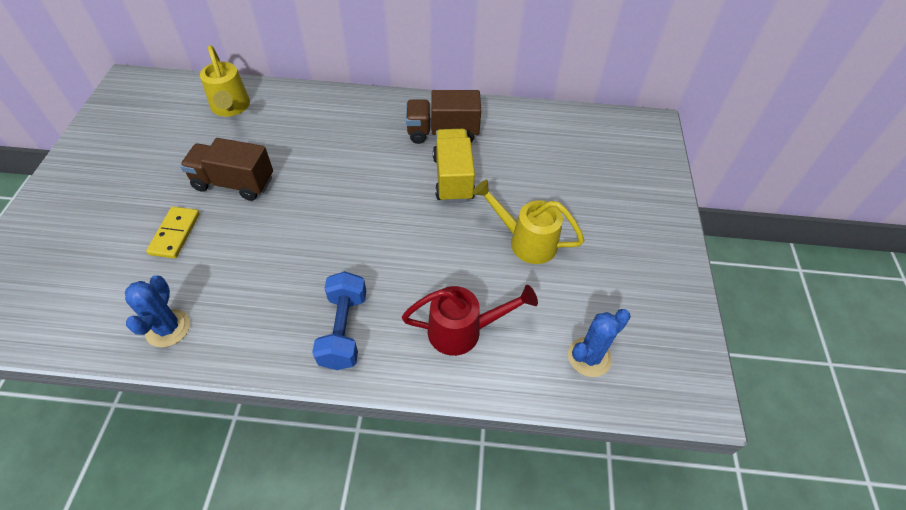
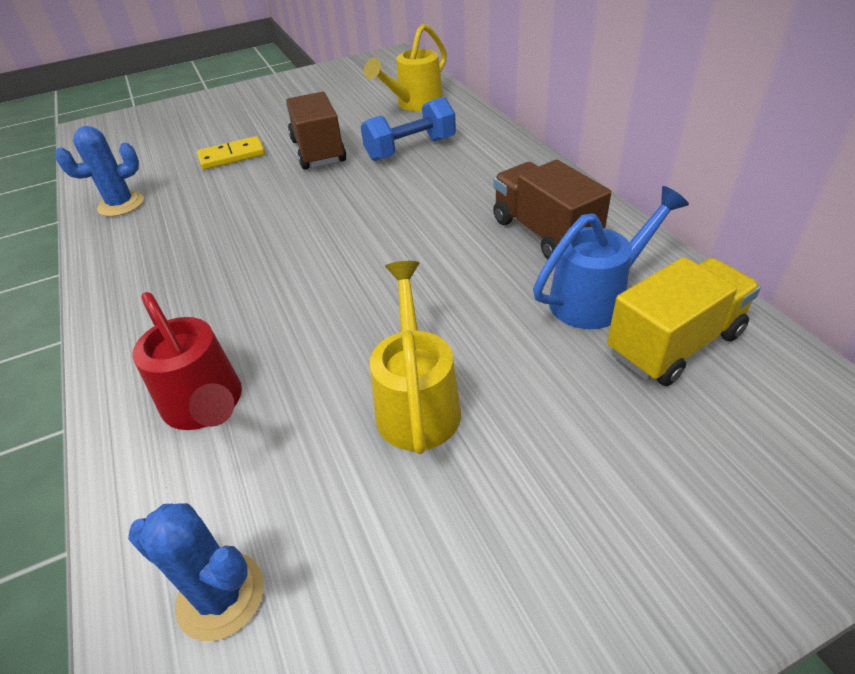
camera: 65 degrees right, 10 degrees down
blue dumbbell [312,271,366,370] -> blue dumbbell moved to [361,97,456,161]
yellow truck [433,129,475,203] -> yellow truck moved to [607,257,761,386]
none -> blue watering can [533,186,689,329]

